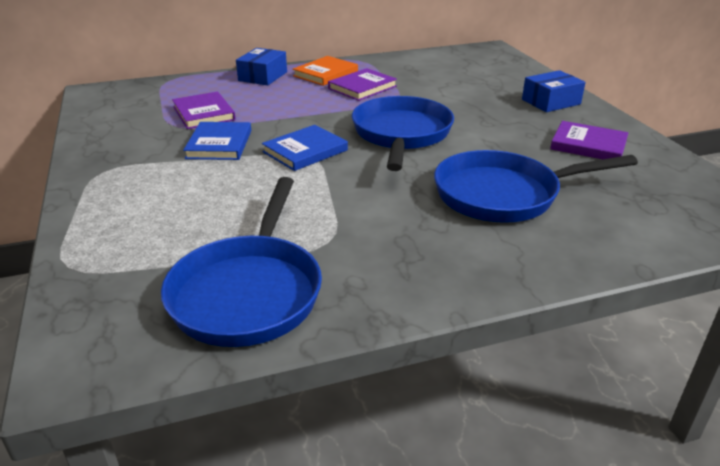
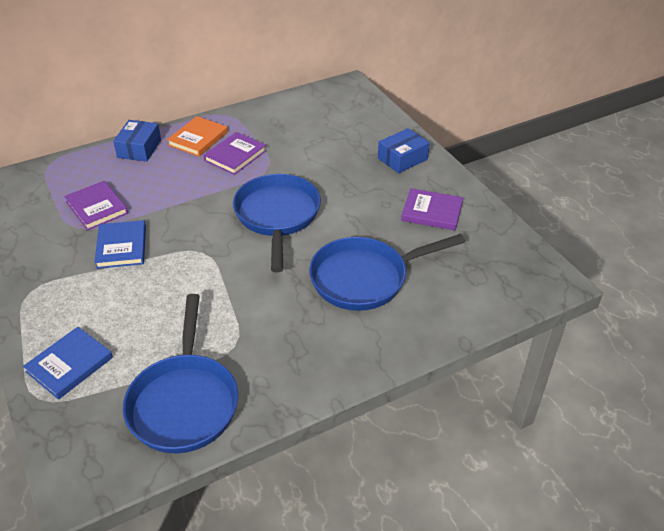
camera: 10 degrees left, 10 degrees up
blue book [262,125,348,171] -> blue book moved to [23,327,113,400]

